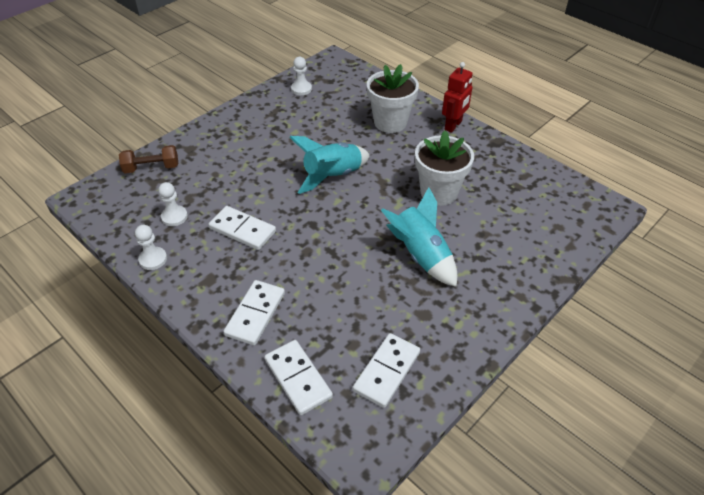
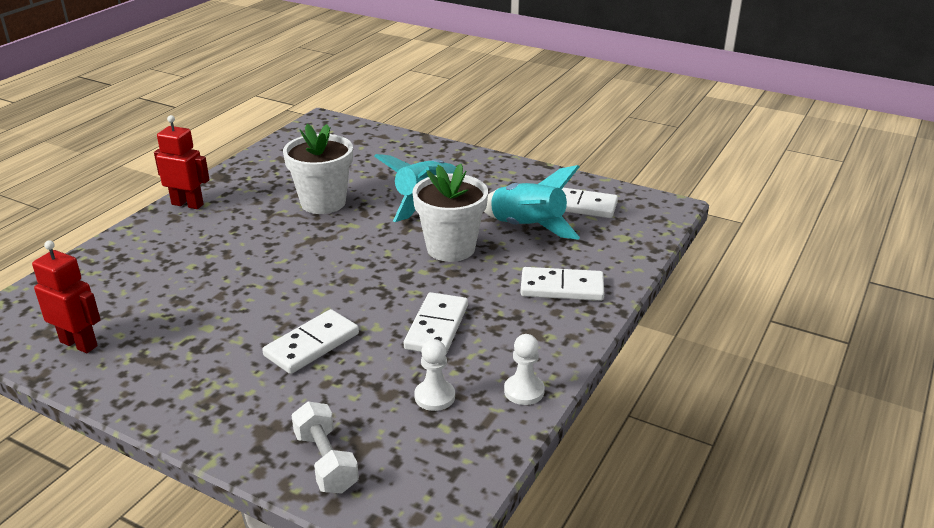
camera: 105 degrees left, 15 degrees down
brown dumbbell [119,145,178,173] -> white dumbbell [291,402,359,494]
white domino [265,340,333,415] -> white domino moved to [262,309,359,374]
turquoise rocket [289,136,370,194] -> turquoise rocket moved to [484,165,580,240]
white pawn [291,57,312,95] -> red robot [32,240,101,353]
white flower pot [367,64,419,133] -> white flower pot moved to [413,164,488,262]

